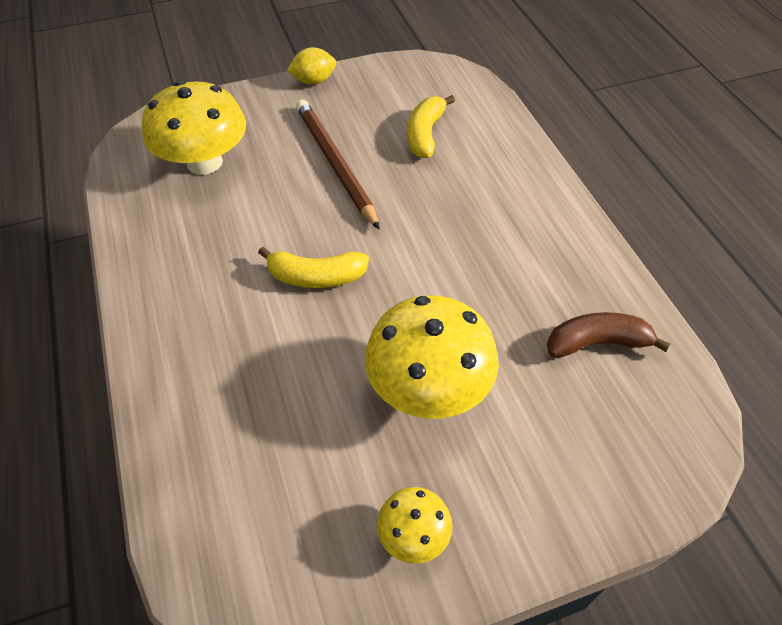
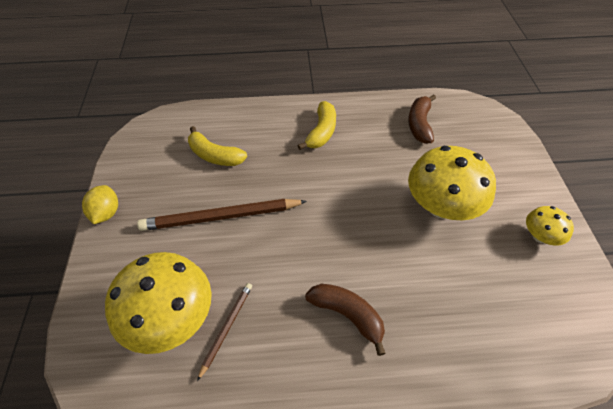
camera: 75 degrees left, 0 degrees up
yellow banana [258,247,369,288] -> yellow banana moved to [297,101,336,150]
none -> brown pencil [197,283,252,381]
none -> brown banana [305,284,386,356]

